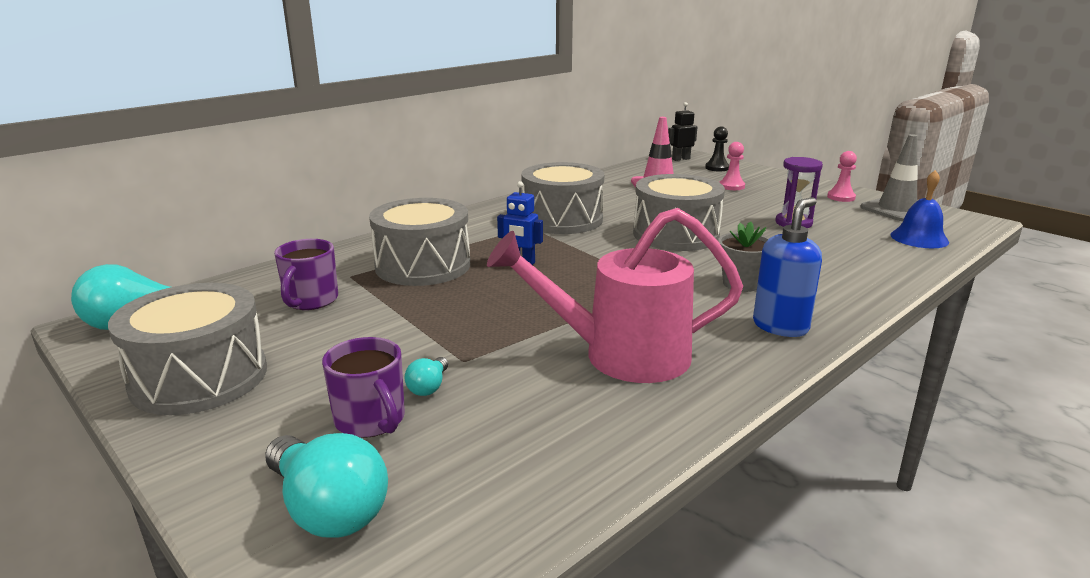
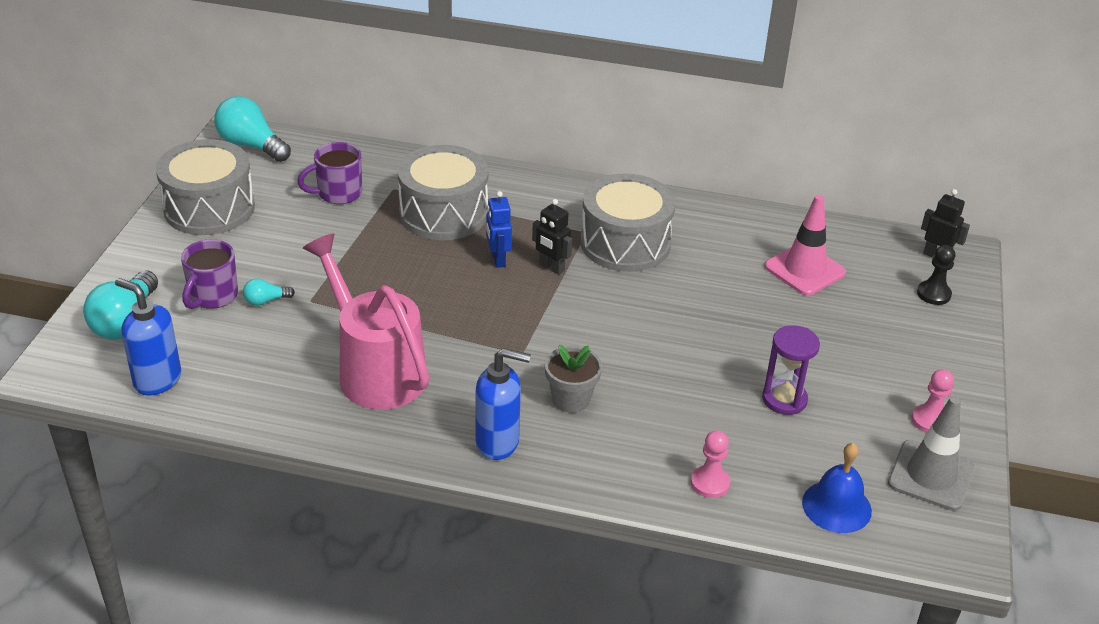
camera: 55 degrees right, 15 degrees up
grey drum [633,174,725,251] -> none
pink pawn [719,142,745,190] -> pink pawn moved to [691,430,730,498]
none -> blue soap dispenser [115,278,181,395]
none -> black robot [532,199,572,275]

